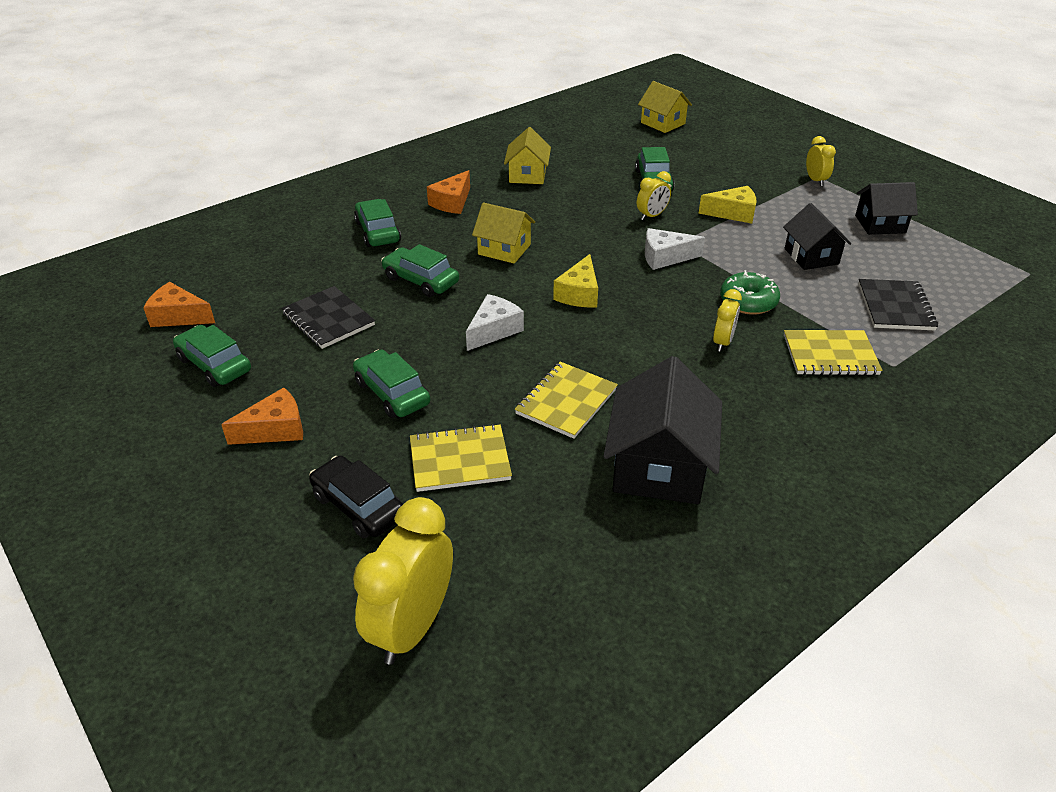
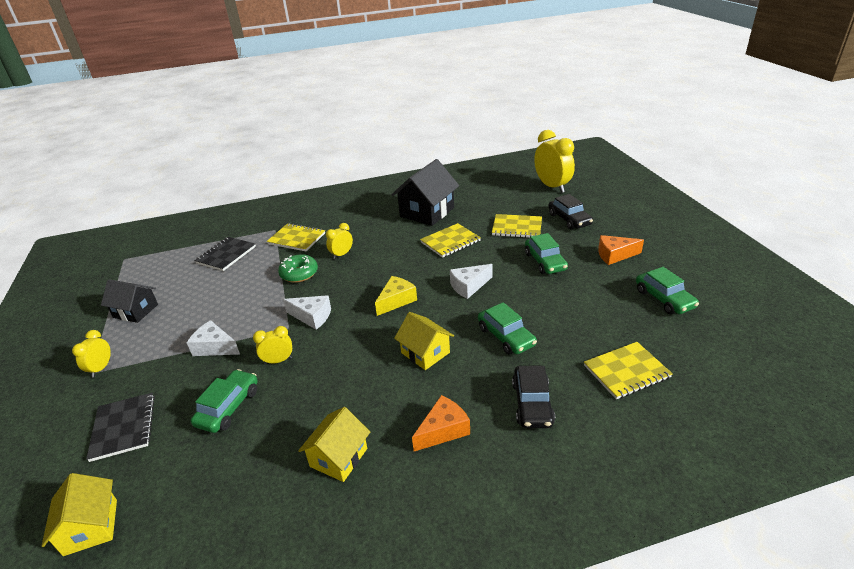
camera: 155 degrees left, 5 degrees down
orange cheese [143,282,215,327] -> none
black notebook [282,286,375,349] -> black notebook moved to [86,393,155,462]
yellow clock [353,497,453,665] -> yellow clock turned 75 degrees counterclockwise [534,130,575,193]
green car [354,199,401,247] -> black car [512,365,555,428]
yellow cheese [698,186,757,224] -> white cheese [187,320,240,356]
black house [783,203,851,270] -> none
none -> yellow notebook [584,342,673,399]

